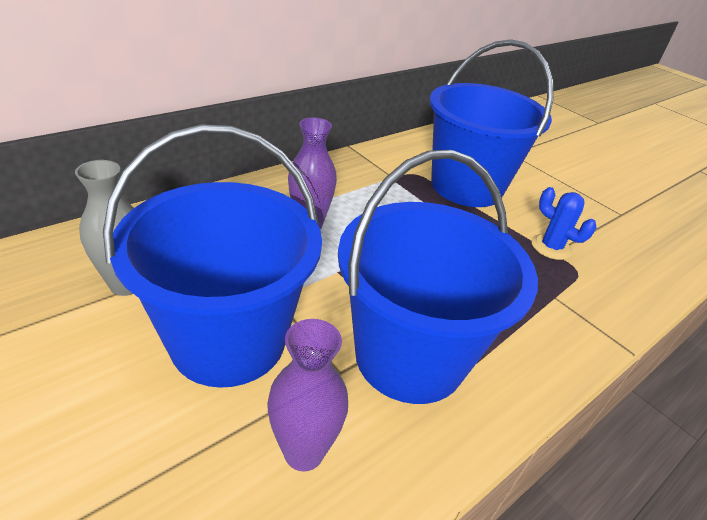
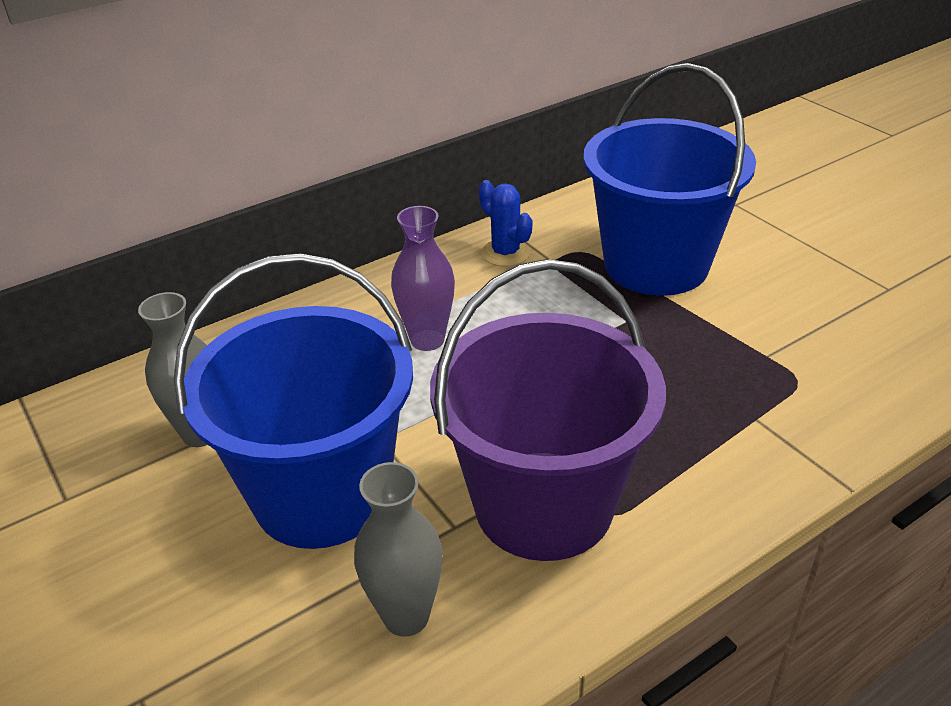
camera: 10 degrees right, 0 degrees up
purple vase [267,319,348,472] -> grey vase [354,462,443,637]
blue bucket [338,150,538,404] -> purple bucket [430,259,666,561]
blue cactus [531,187,597,260] -> blue cactus moved to [479,180,533,267]

